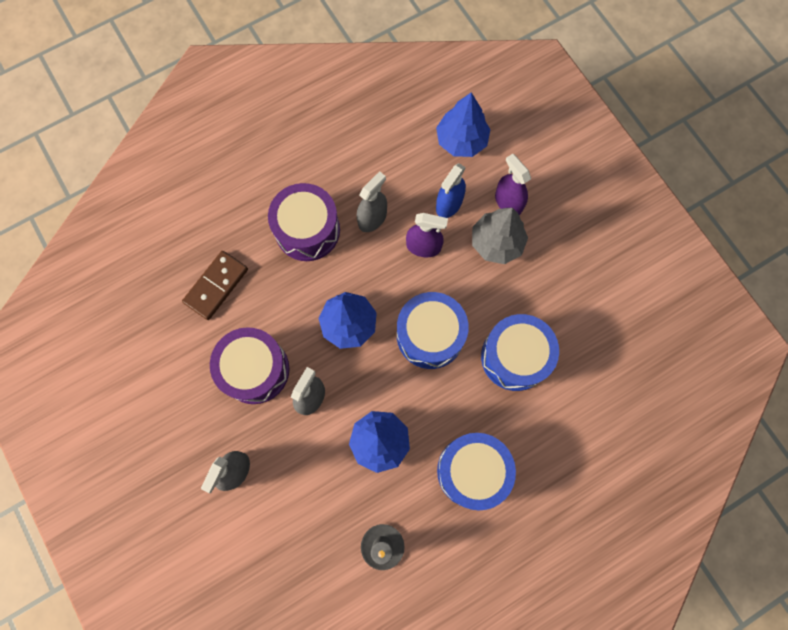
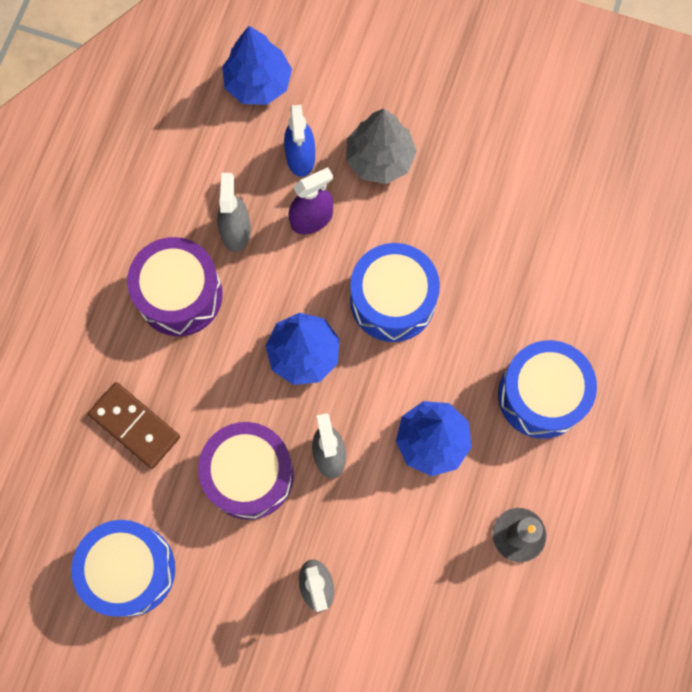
camera: 40 degrees left, 0 degrees up
brown domino [182,251,248,320] -> brown domino turned 45 degrees counterclockwise [88,382,180,469]
blue drum [481,314,559,391] -> blue drum moved to [71,520,175,617]
purple spray bottle [495,154,531,215] -> none

